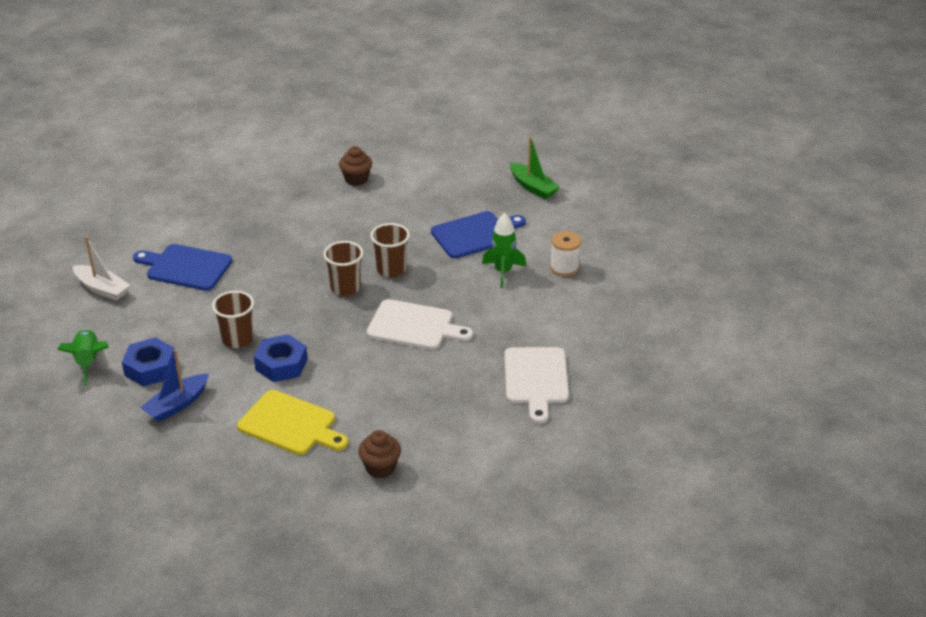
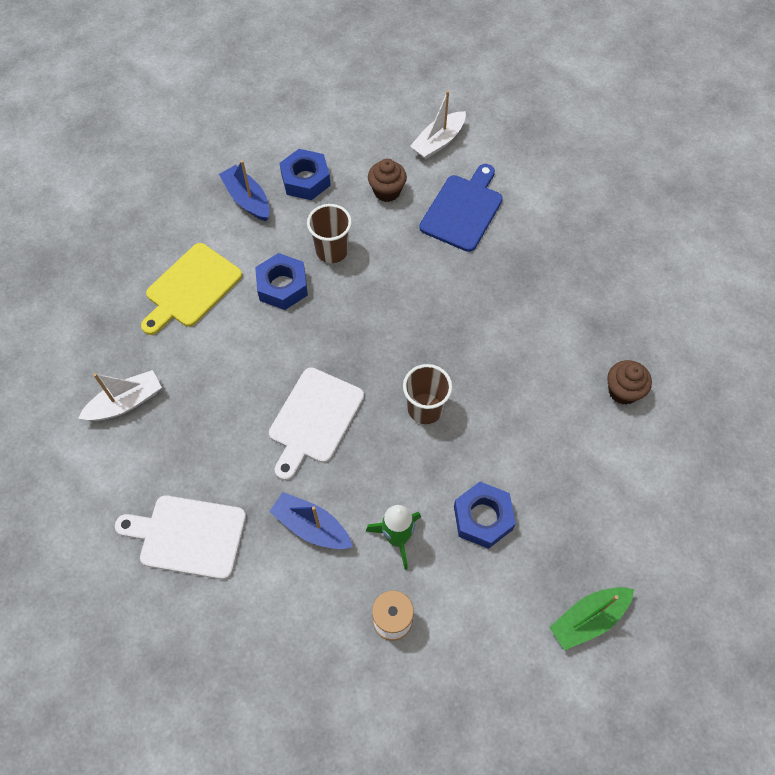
camera: 100 degrees right, 25 degrees up
green rocket [57,329,109,387] -> none
brown cup [323,241,363,296] -> none
brown cupcake [358,430,401,479] -> brown cupcake moved to [368,159,407,202]
blue cutting board [431,211,526,259] -> blue nut [454,482,516,549]
none -> white boat [78,370,162,421]
none -> blue boat [269,492,353,549]

